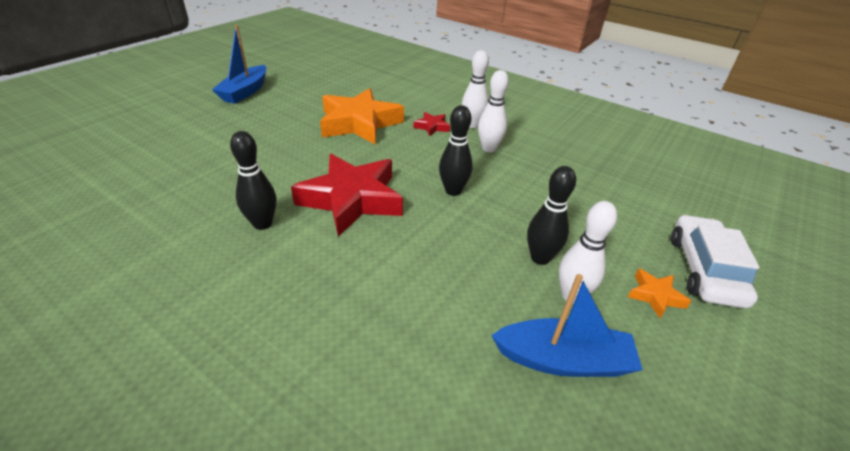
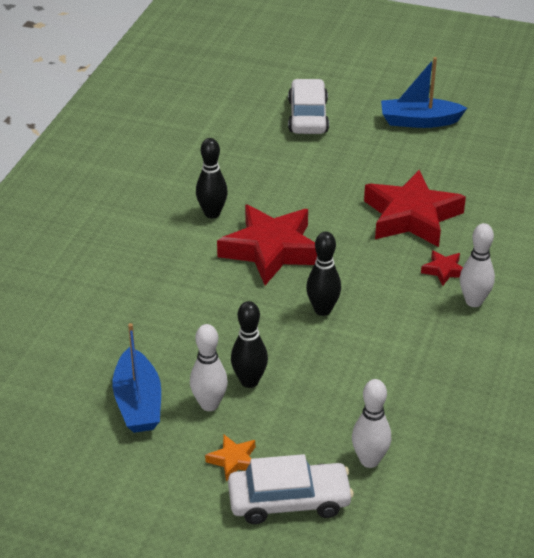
camera: 75 degrees right, 0 degrees up
orange star [320,88,404,144] -> red star [364,170,466,247]
white bowling pin [478,70,509,152] -> white bowling pin moved to [352,379,391,468]
none -> white car [288,79,329,134]

